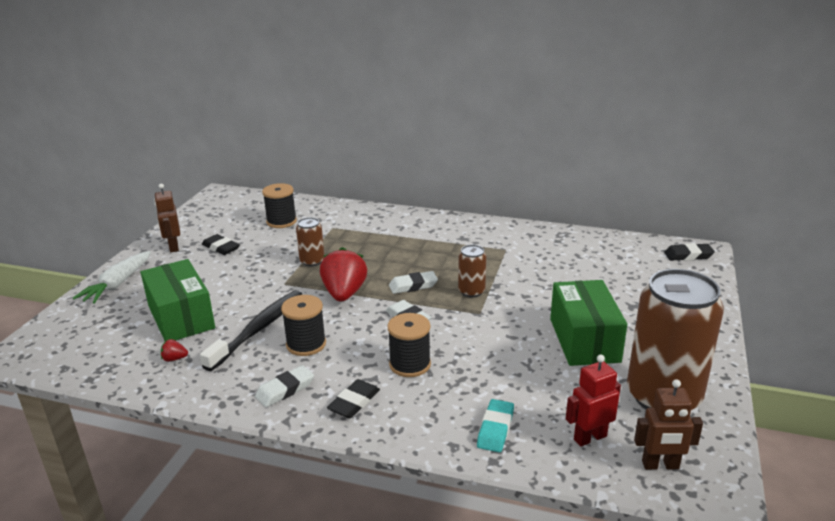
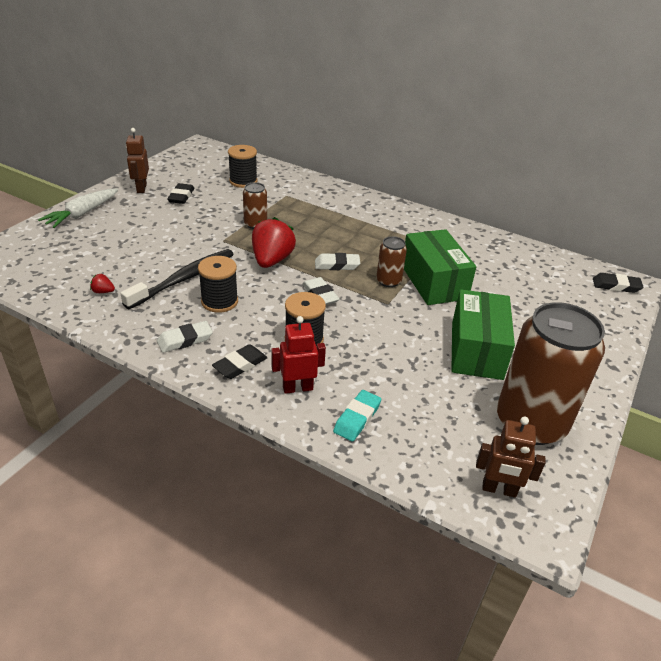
camera: 10 degrees right, 10 degrees up
green box [140,259,215,341] -> green box moved to [404,229,476,305]
black eraser [202,234,240,255] -> black eraser turned 45 degrees clockwise [167,183,194,204]
red robot [566,355,621,447] -> red robot moved to [271,316,326,394]

